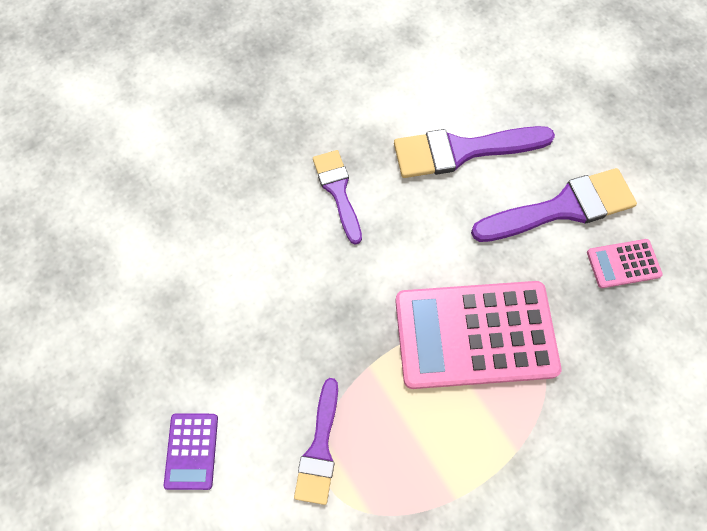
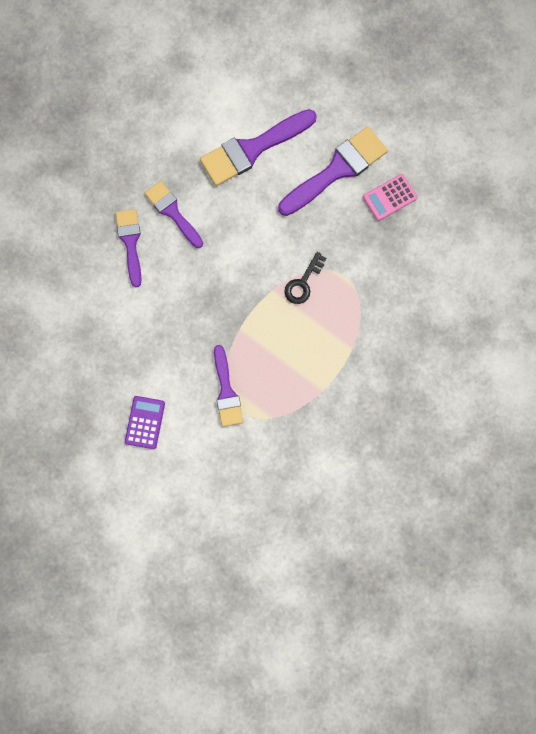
camera: 20 degrees left, 10 degrees up
purple calculator [164,413,218,490] -> purple calculator turned 150 degrees counterclockwise [125,396,165,449]
pink calculator [395,281,561,389] -> black key [284,252,326,304]
none -> purple brush [115,209,141,288]

